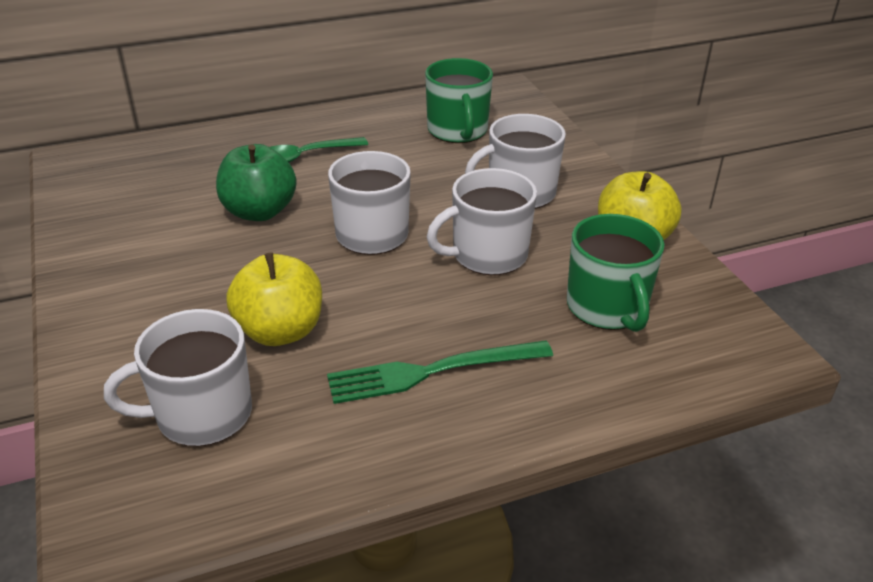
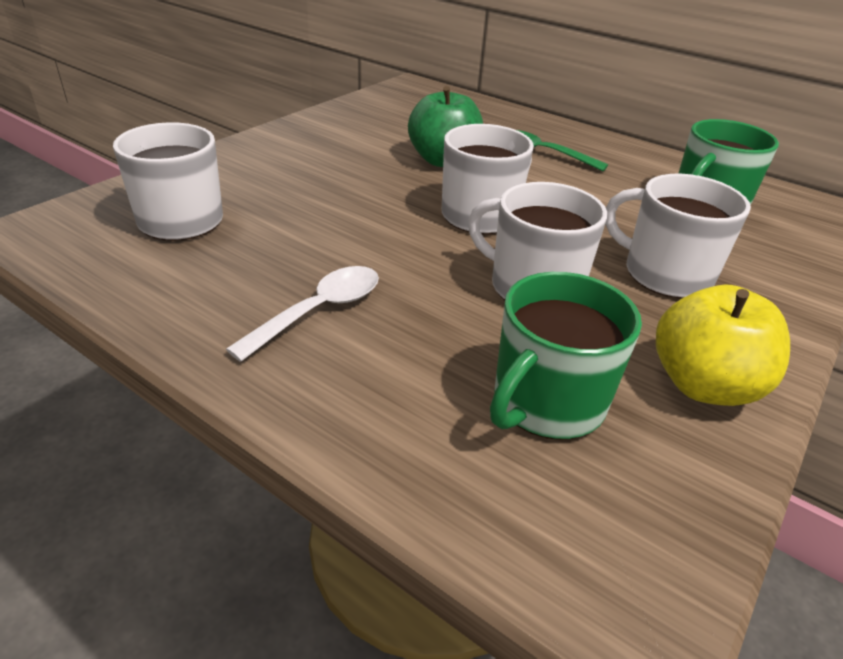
camera: 55 degrees right, 0 degrees up
yellow apple [226,253,322,346] -> none
green fork [327,340,553,404] -> white spoon [226,266,379,362]

